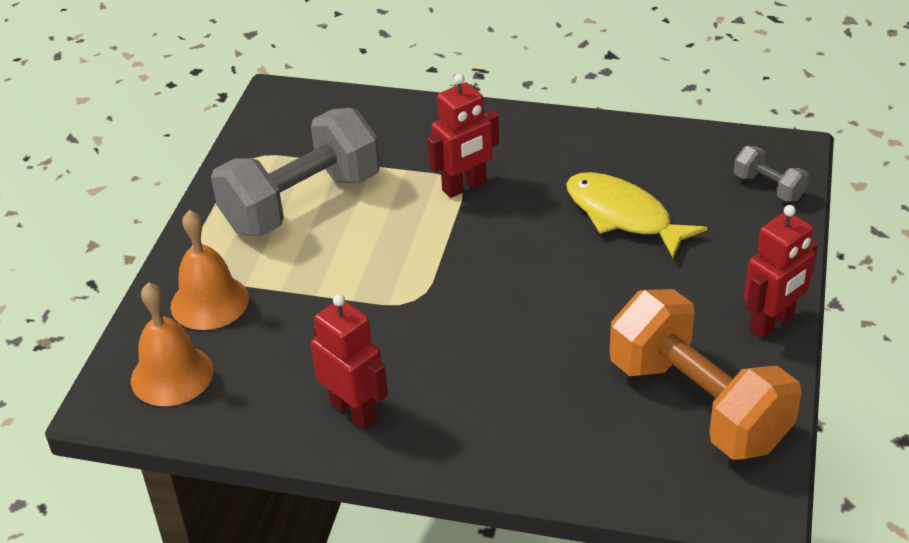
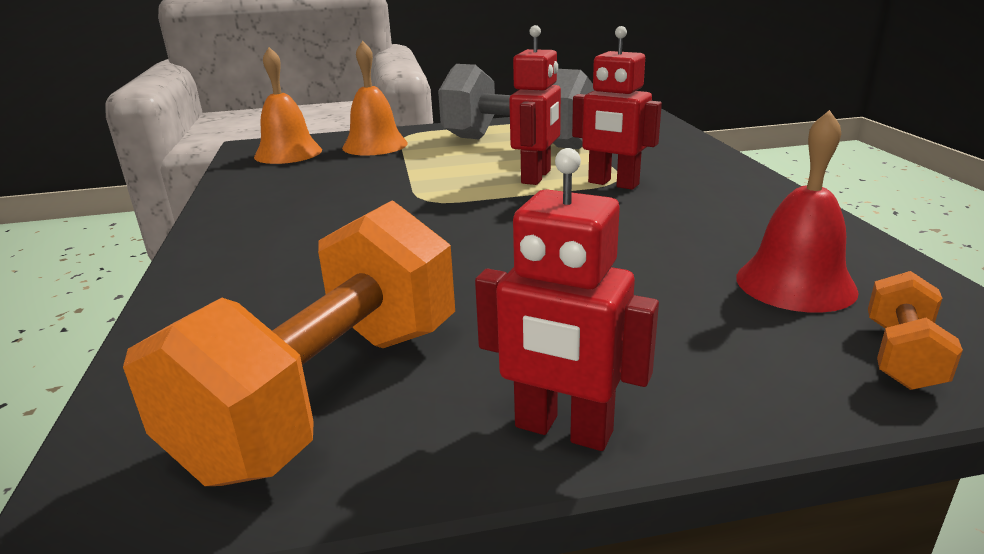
camera: 65 degrees right, 15 degrees down
red robot [311,294,388,428] -> red robot moved to [509,25,561,185]
yellow fish [566,172,707,258] -> none
grey dumbbell [734,146,809,202] -> orange dumbbell [868,271,963,390]
none -> red bell [736,110,859,313]

